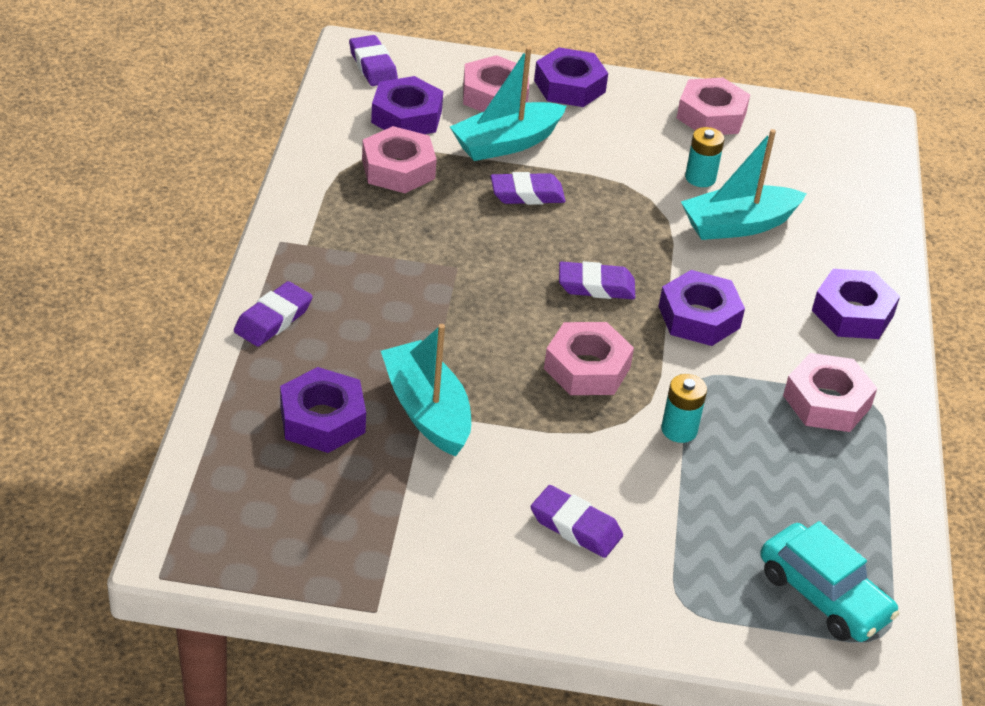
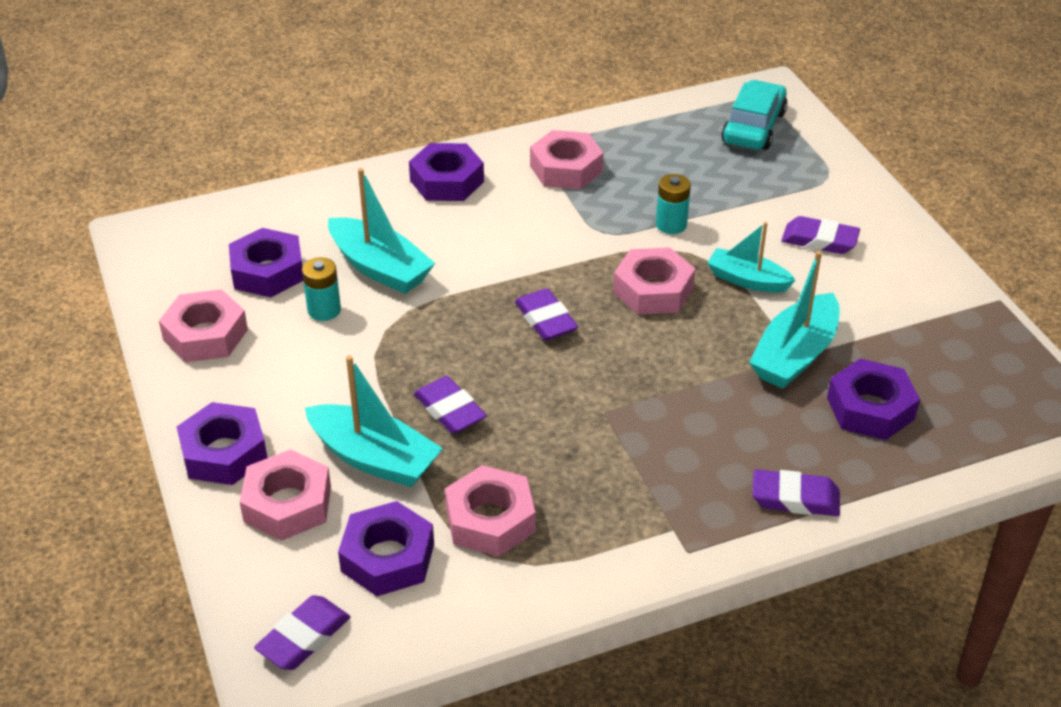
camera: 115 degrees left, 0 degrees up
purple eraser [531,485,623,558] -> purple eraser turned 75 degrees counterclockwise [781,216,860,254]
purple nut [658,270,745,346] -> purple nut moved to [229,228,303,297]
none -> turquoise boat [707,222,796,293]

